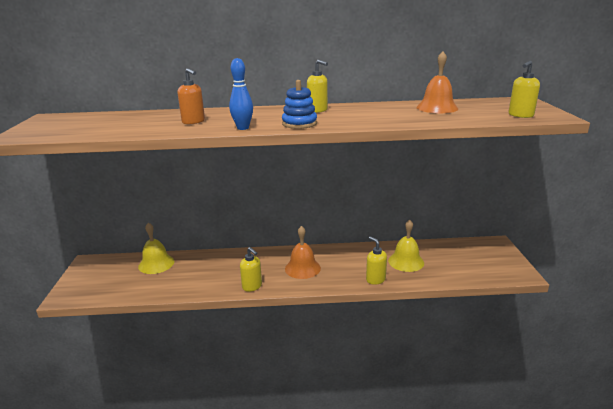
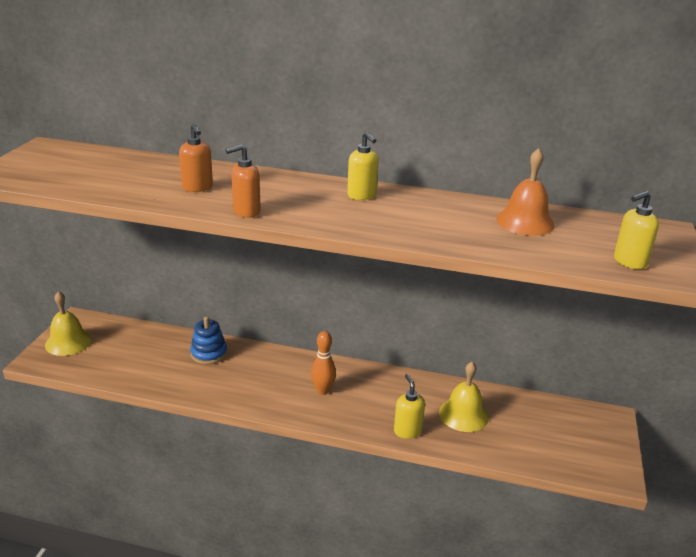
camera: 15 degrees right, 5 degrees up
yellow bell [138,223,174,274] -> yellow bell moved to [45,291,92,356]
blue bowling pin [229,58,253,130] -> orange soap dispenser [226,144,261,218]
yellow soap dispenser [240,247,262,292] -> none
blue stacking toy [282,80,317,129] -> blue stacking toy moved to [190,316,227,364]
orange bell [285,226,321,279] -> orange bowling pin [311,331,336,395]

